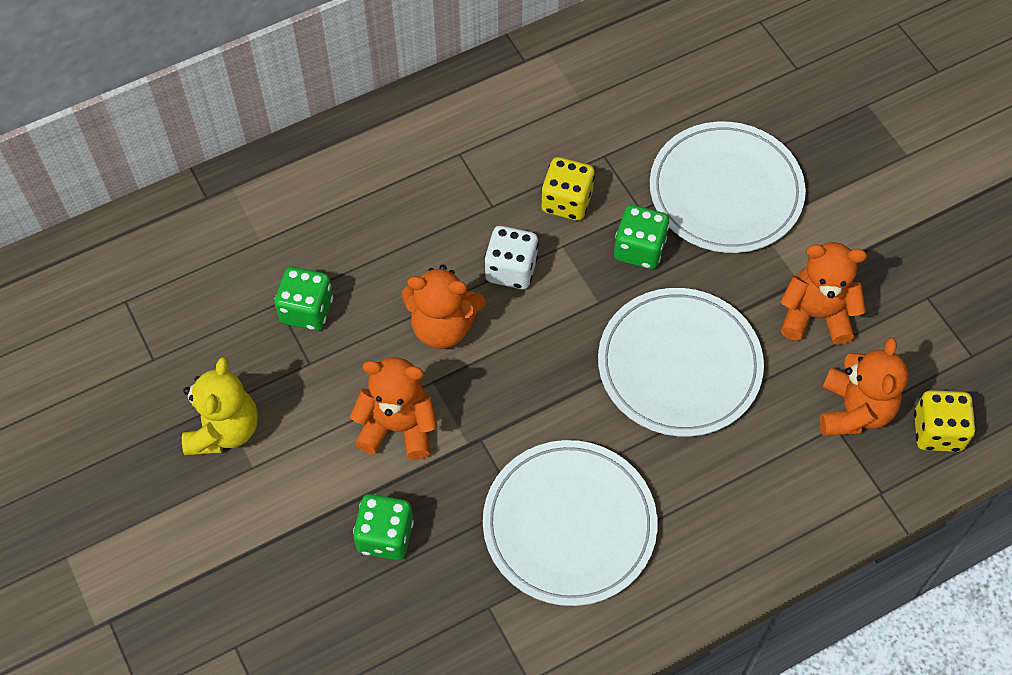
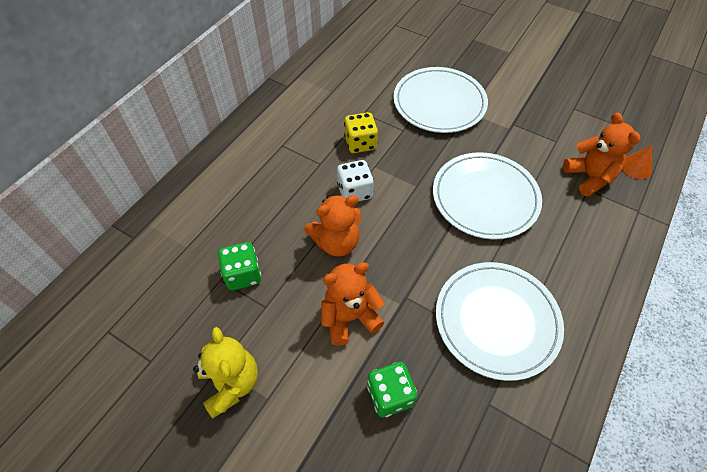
camera: 30 degrees left, 5 degrees down
green dice [614,205,670,269] -> none
orange teddy bear [780,242,867,345] -> none
yellow dice [914,390,975,452] -> orange cone [622,145,652,179]

